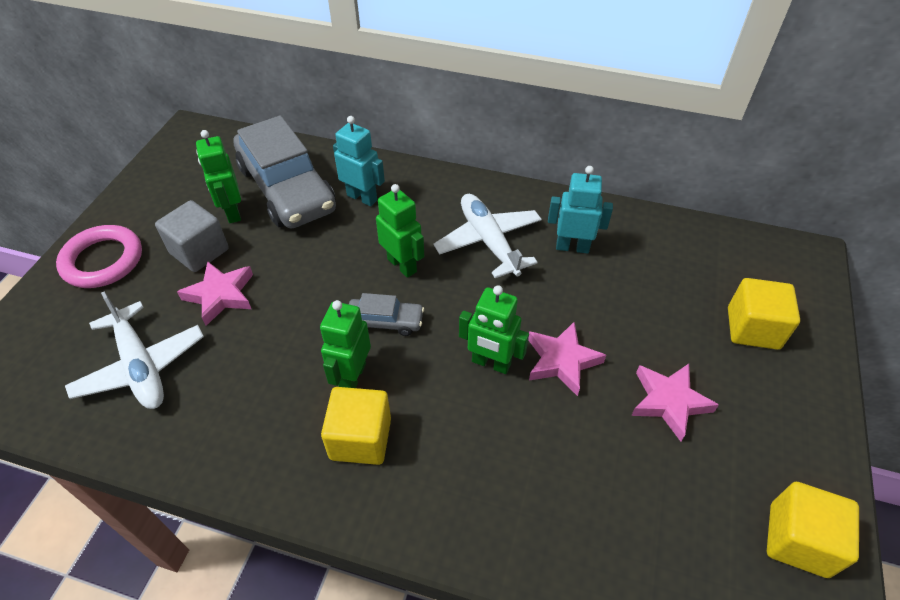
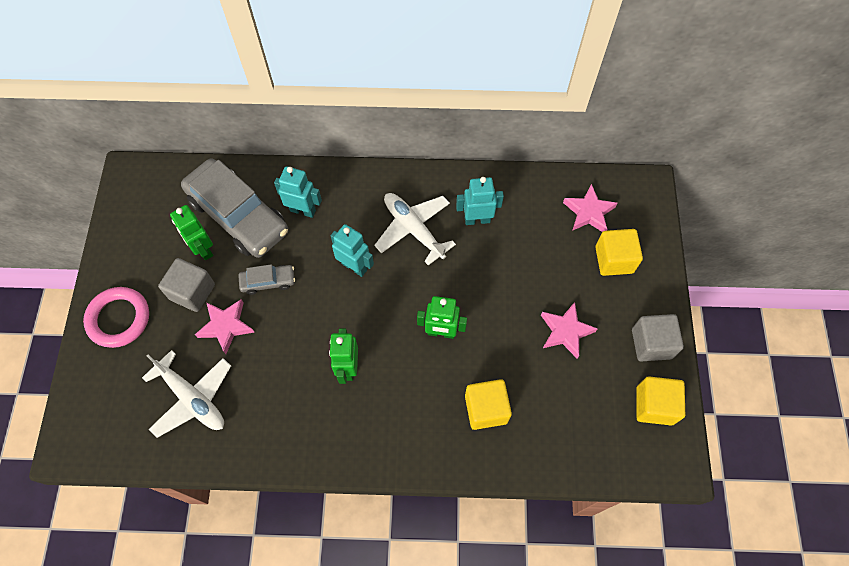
camera: 15 degrees left, 15 degrees up
yellow cube [321,387,391,465] -> yellow cube moved to [465,379,512,430]
grey car [349,293,424,336] -> grey car moved to [239,264,295,295]
green robot [376,184,424,278] -> turquoise robot [331,224,374,277]
pink star [528,321,606,396] -> pink star moved to [563,184,617,232]
none -> grey cube [632,314,684,361]

